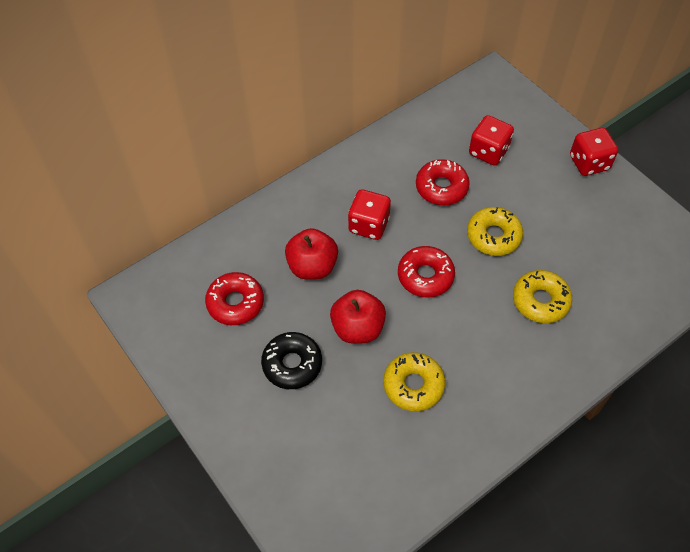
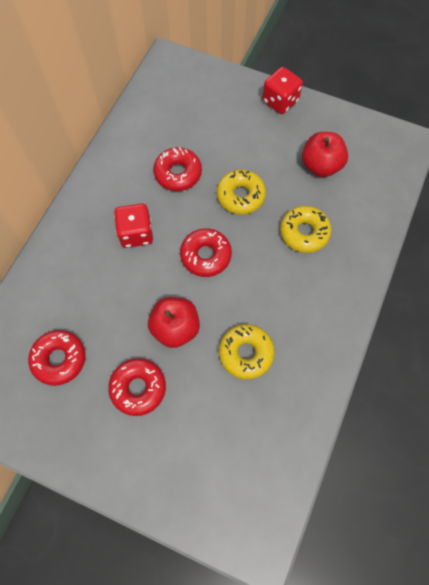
camera: 30 degrees left, 10 degrees up
black donut [261,332,322,389] -> red donut [108,358,166,416]
red apple [285,228,338,280] -> red apple moved to [302,132,348,177]
red dice [469,115,514,166] -> none

